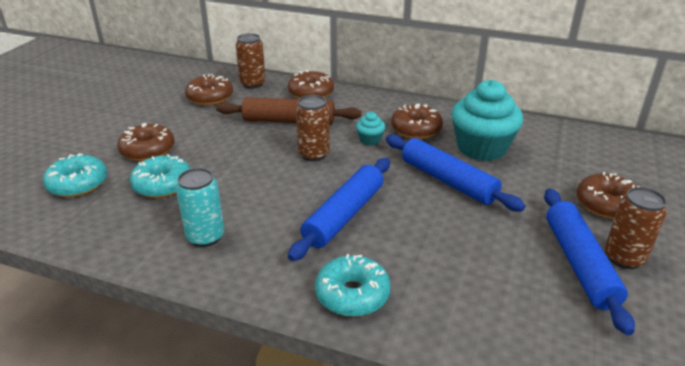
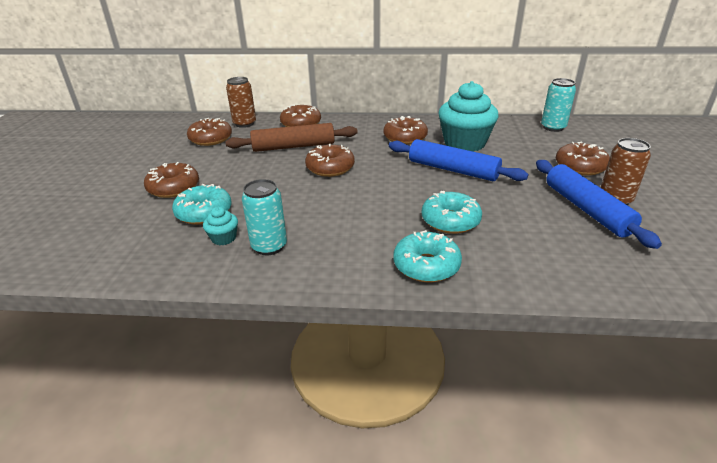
camera: 15 degrees left, 0 degrees up
turquoise donut [43,153,107,197] -> turquoise donut moved to [422,191,482,234]
blue rolling pin [288,158,390,261] -> none
brown can [296,95,330,161] -> brown donut [305,144,355,177]
turquoise cupcake [356,112,386,145] -> turquoise cupcake moved to [203,207,238,245]
none -> turquoise can [541,78,576,132]

